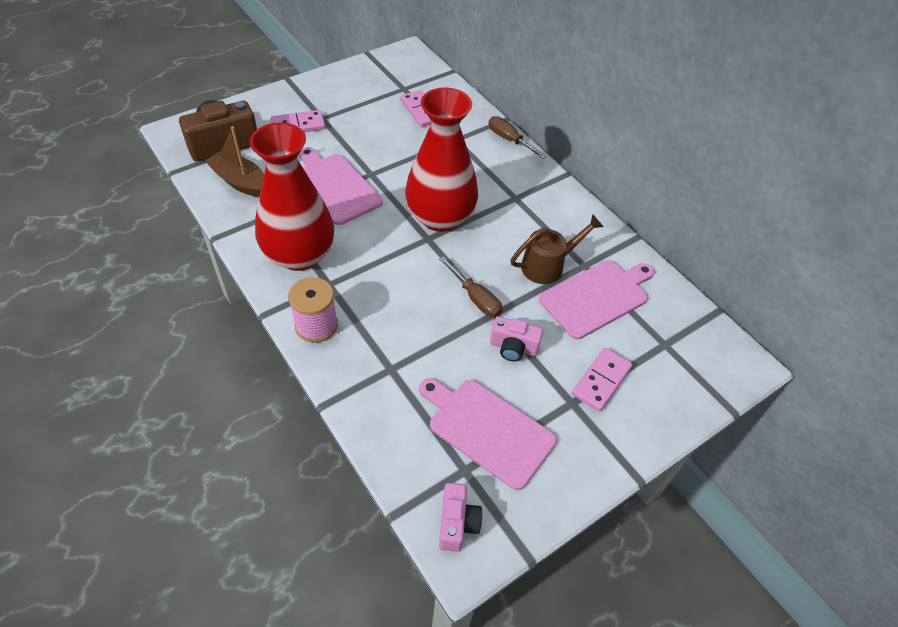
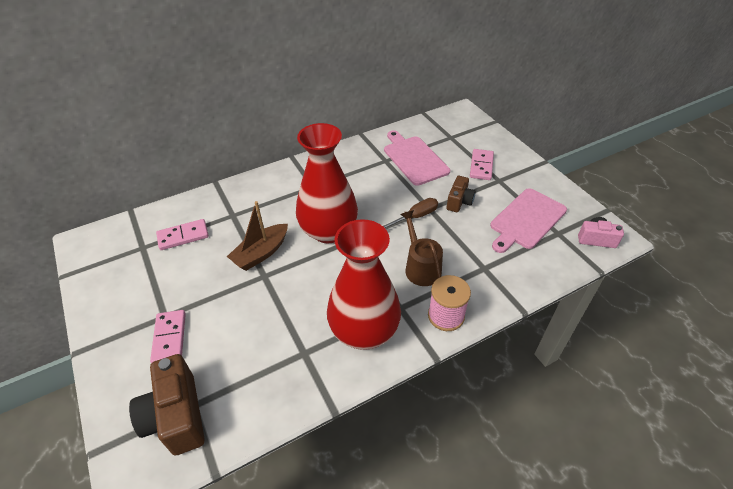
camera: 80 degrees left, 5 degrees down
brown boat [205,126,264,197] -> brown boat moved to [227,201,288,271]
pink cutting board [299,147,383,225] -> none
brown screwdriver [488,116,546,159] -> none
pink camera [490,316,543,362] -> brown camera [446,176,476,212]
brown watering can [510,215,603,284] -> brown watering can moved to [401,210,443,286]
pink domino [572,348,632,412] -> pink domino turned 60 degrees clockwise [470,149,494,180]

